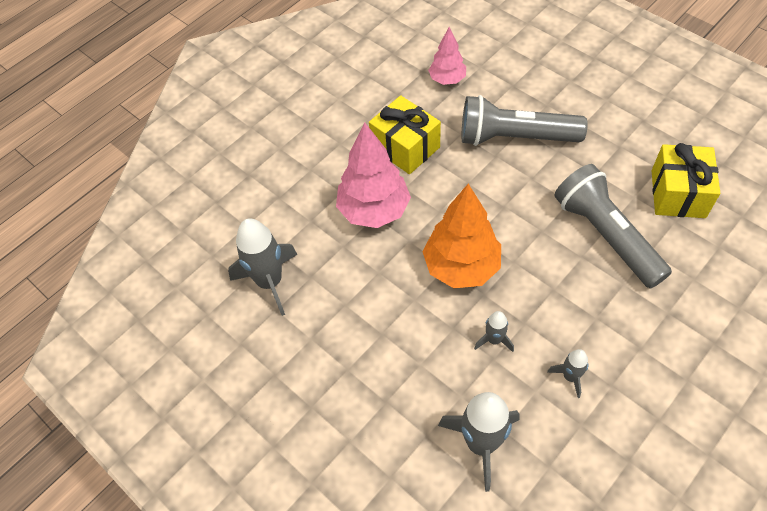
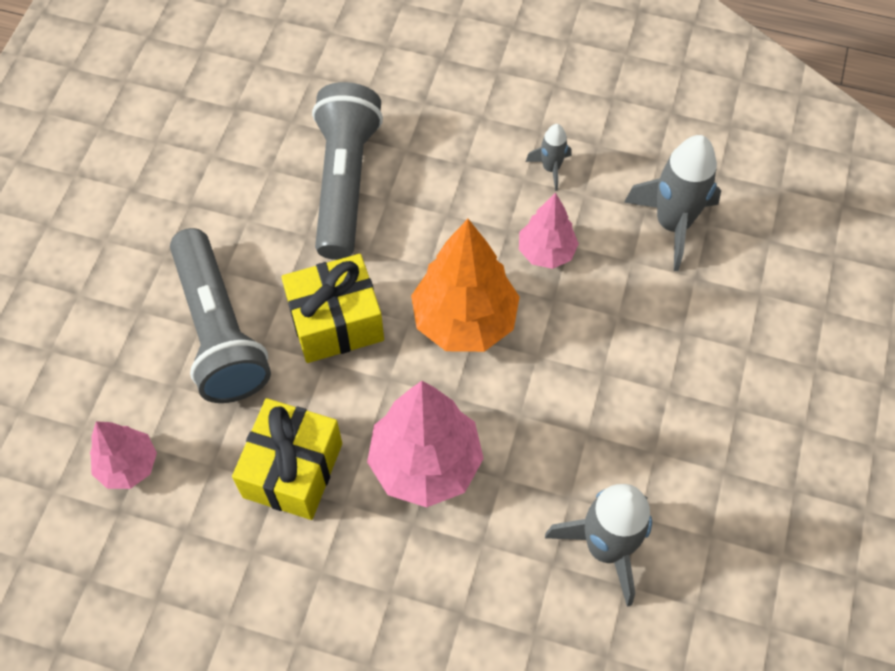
camera: 120 degrees left, 5 degrees up
grey rocket [474,311,514,352] -> pink tree [519,193,579,269]
grey flashlight [555,164,672,289] -> grey flashlight turned 150 degrees clockwise [312,82,383,260]
yellow gift [652,143,720,218] -> yellow gift moved to [281,254,384,363]

